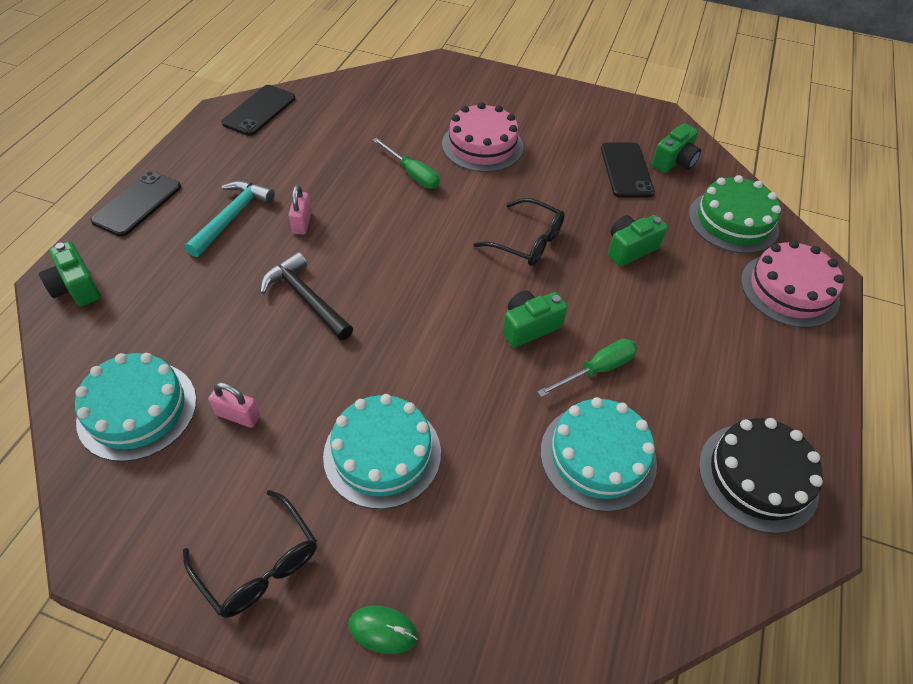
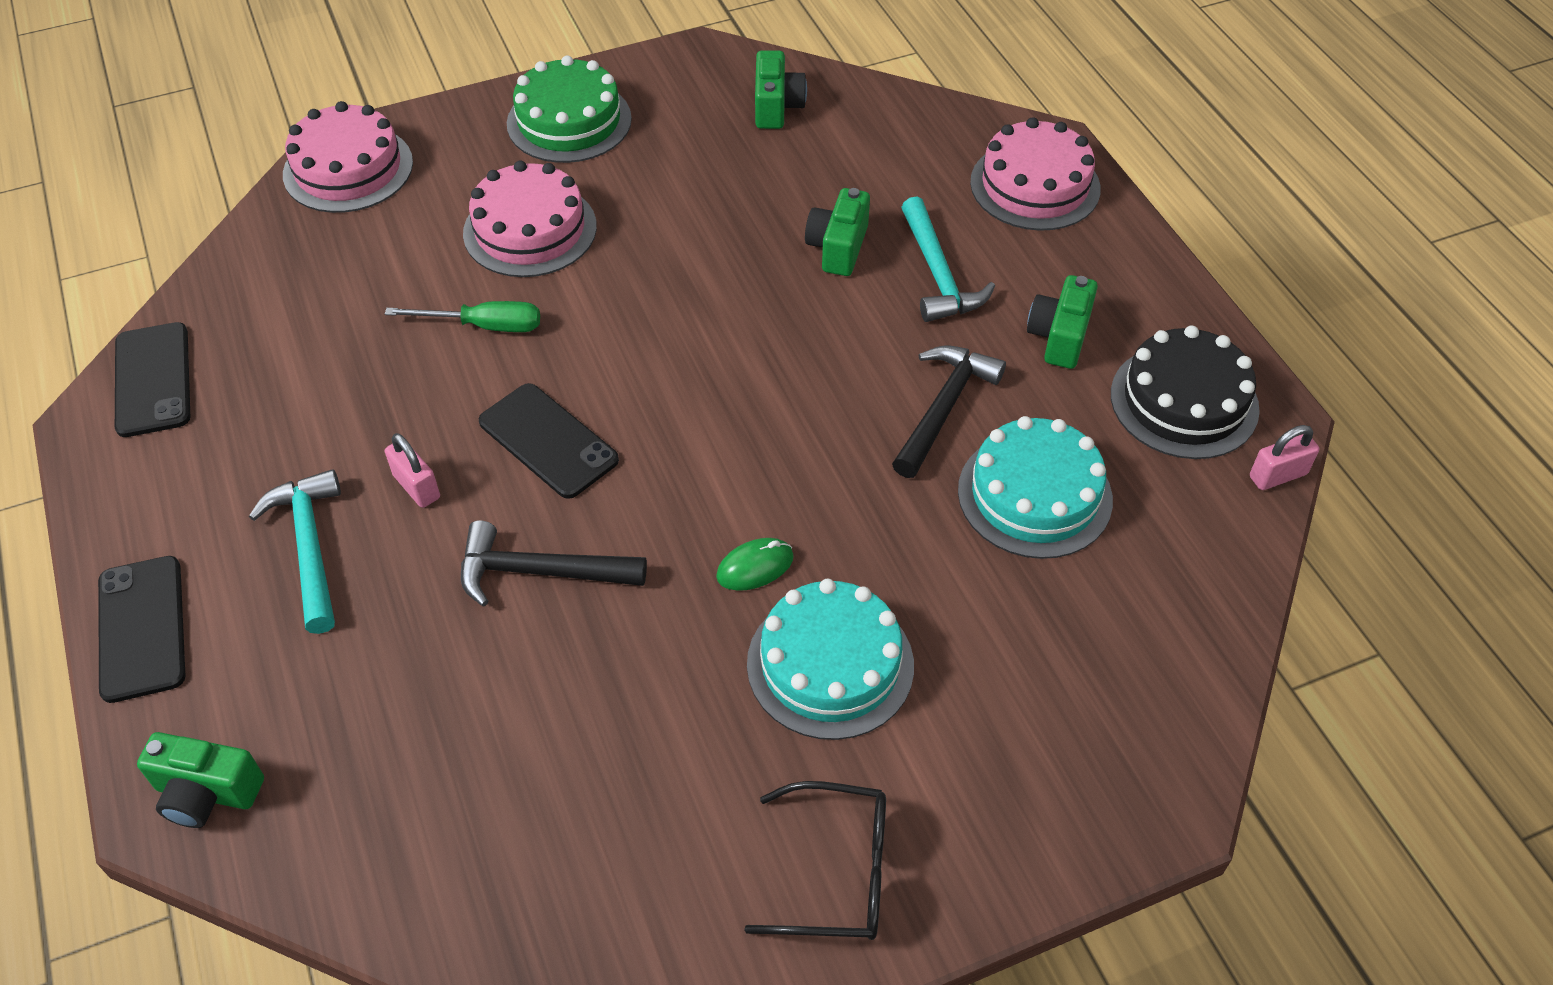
camera: 40 degrees left, 0 degrees up
turquoise cake [75,353,197,462] -> none
pink padlock [208,382,260,428] -> pink padlock moved to [1250,425,1319,490]
green mouse [348,606,418,654] -> green mouse moved to [716,538,794,591]
black glasses [473,198,565,266] -> none
green camera [503,291,567,348] -> green camera moved to [1027,275,1098,369]
green screwdriver [538,339,637,397] -> black hammer [892,345,1006,478]
black phone [601,143,655,198] -> black phone moved to [479,383,619,499]
green cake [689,175,781,253] -> green cake moved to [507,55,632,163]
none -> pink cake [283,101,413,213]
none -> turquoise hammer [901,197,995,322]

